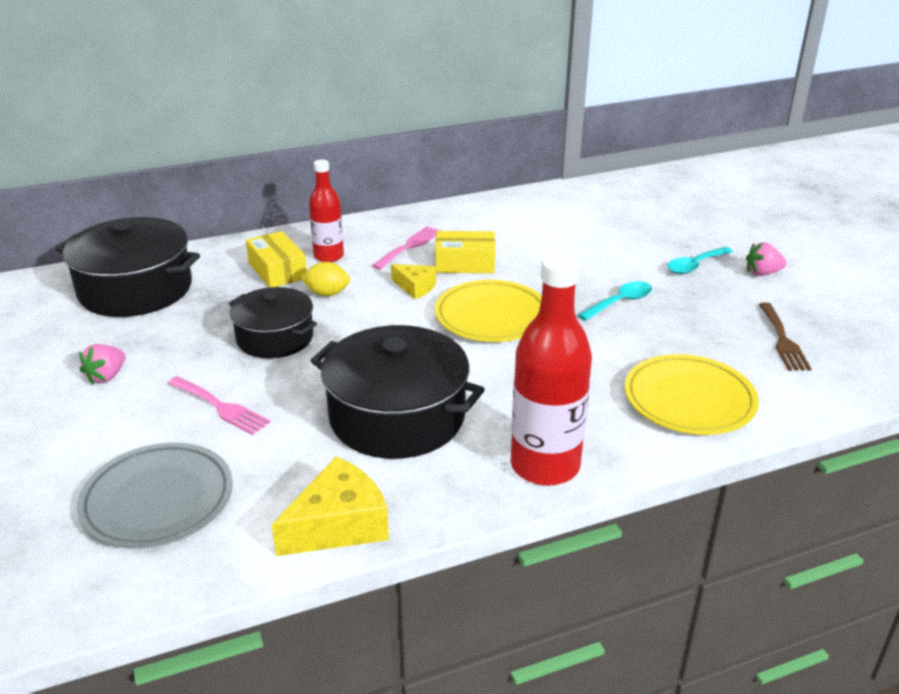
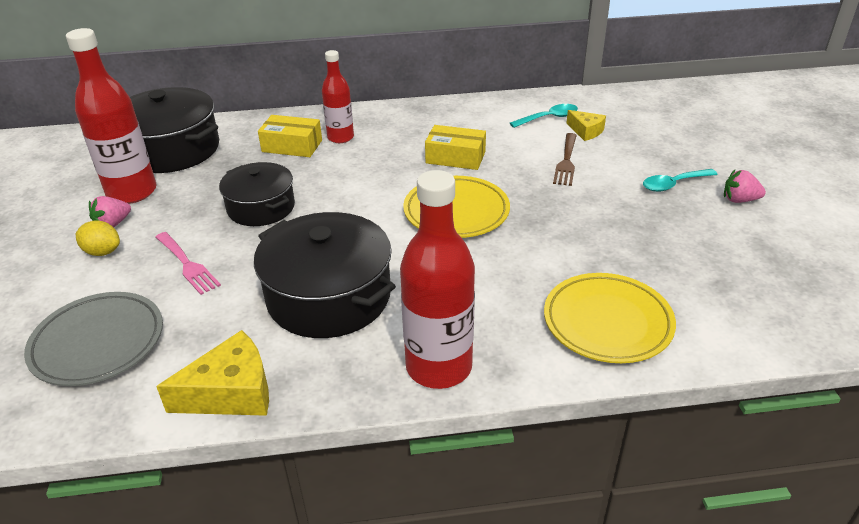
camera: 15 degrees right, 5 degrees up
yellow box [246,231,307,287] -> yellow box turned 60 degrees counterclockwise [258,115,322,157]
yellow lemon [301,262,350,296] -> yellow lemon moved to [76,220,120,256]
pink fork [372,226,441,270] -> none
yellow cheese [391,264,436,299] -> yellow cheese moved to [566,110,606,141]
turquoise spoon [578,281,652,321] -> turquoise spoon moved to [510,104,578,128]
brown fork [758,303,812,371] -> brown fork moved to [553,133,577,186]
none -> red bottle [66,28,156,204]

